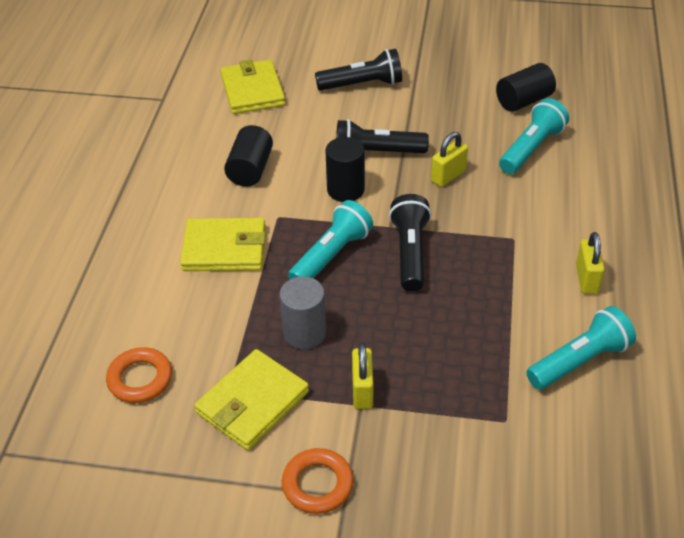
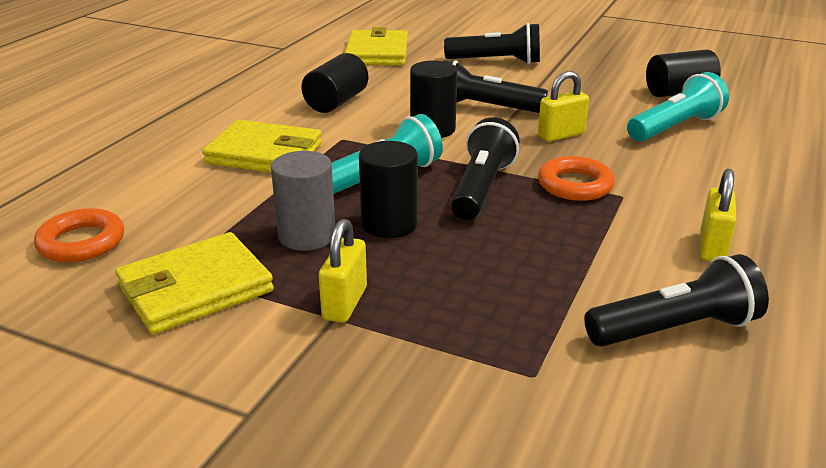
camera: 15 degrees right, 15 degrees down
orange ring [282,448,354,514] -> orange ring moved to [538,156,615,201]
turquoise flashlight [526,306,636,390] -> black flashlight [584,254,769,347]
none -> black cylinder [359,141,418,238]

